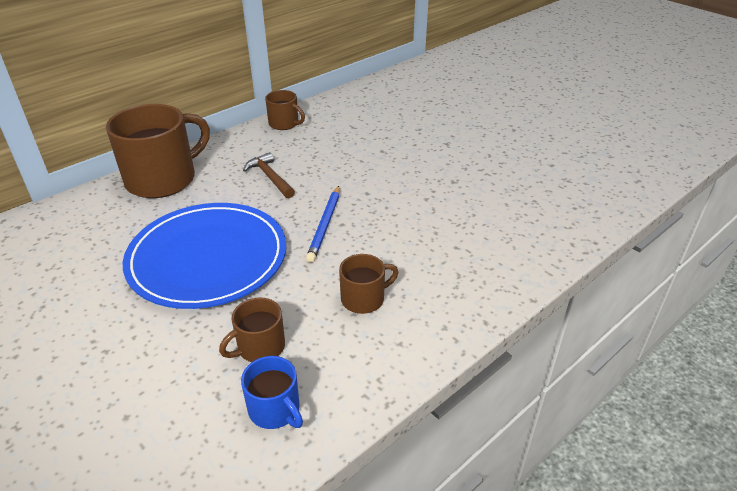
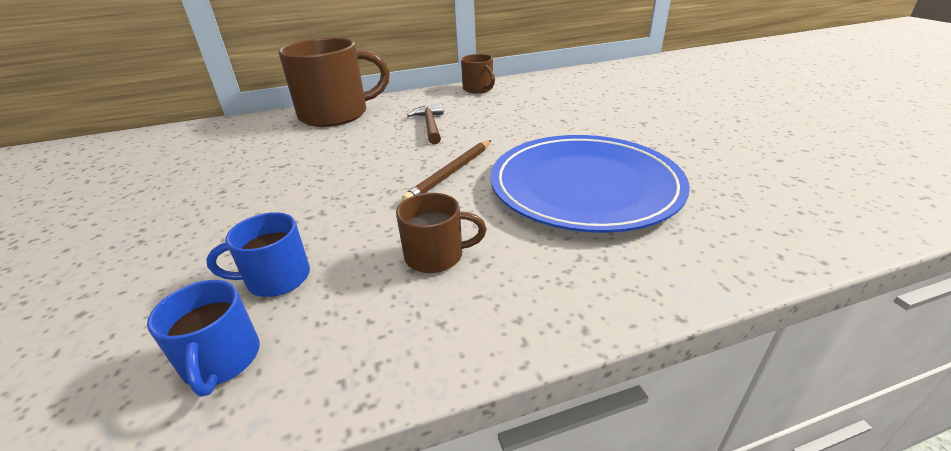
camera: 25 degrees right, 5 degrees down
blue plate [123,203,286,309] -> blue plate moved to [491,135,690,233]
brown mug [219,297,285,362] -> blue mug [206,212,310,297]
blue pencil [306,186,340,263] -> brown pencil [402,140,491,201]

